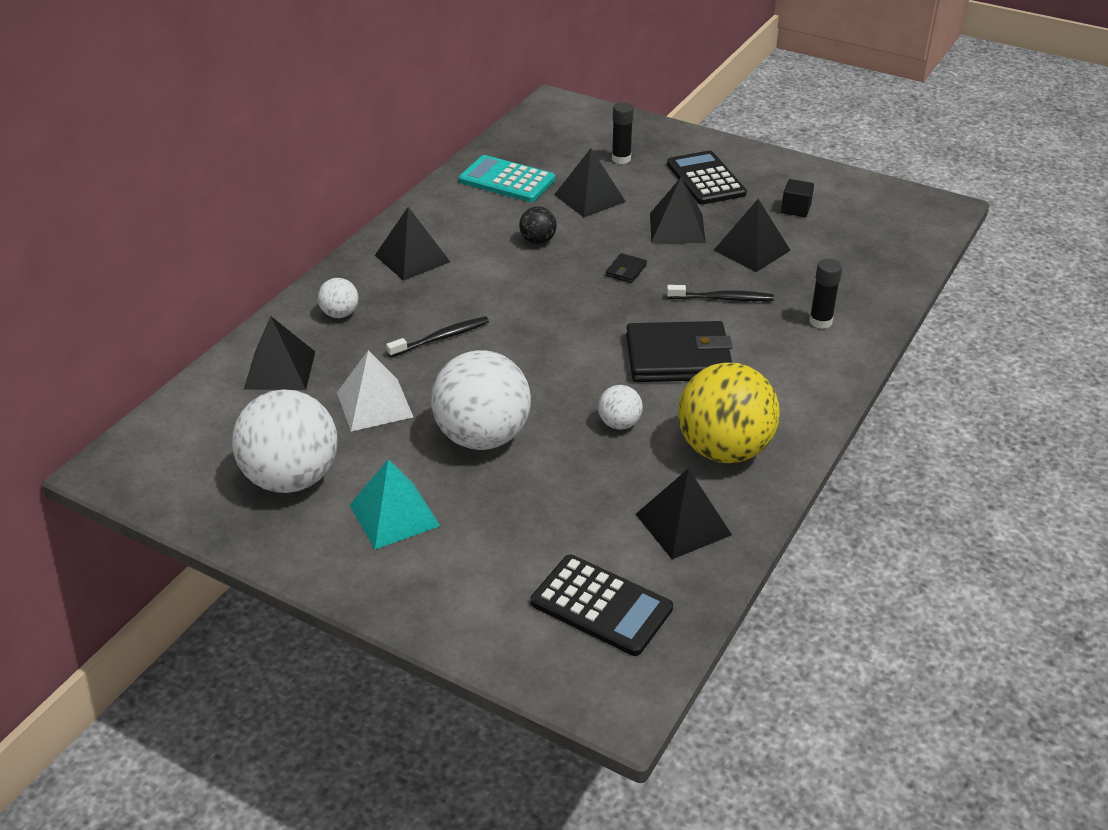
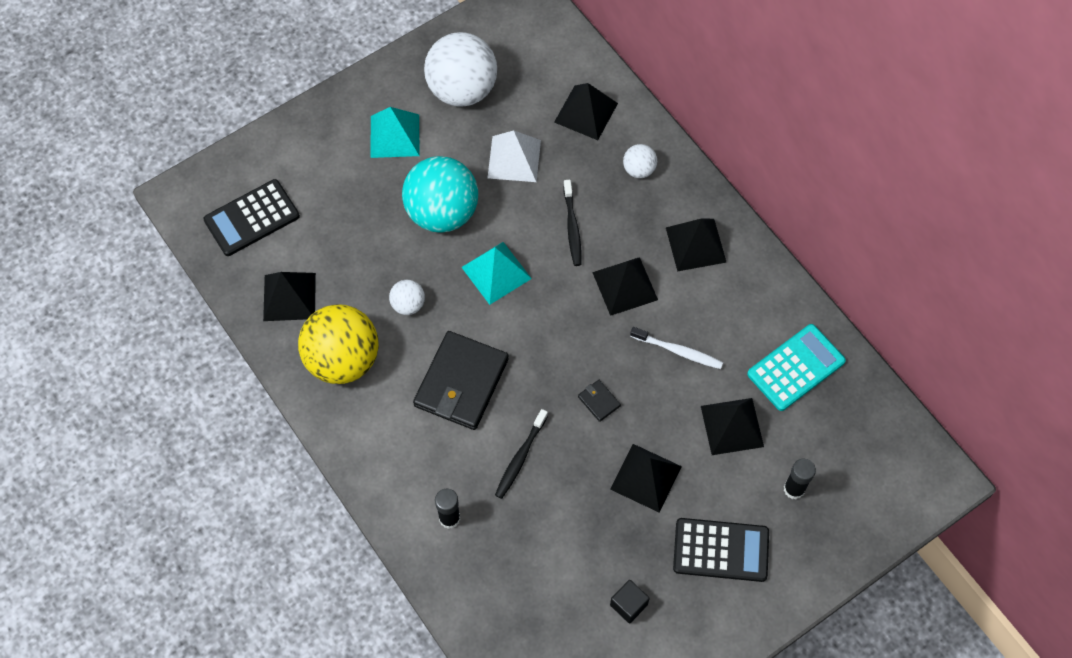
camera: 115 degrees right, 25 degrees up
white ball [431,350,531,450] -> turquoise ball [402,156,478,233]
black ball [519,206,557,244] -> white toothbrush [630,327,723,369]
black pyramid [714,199,791,272] -> black pyramid moved to [592,257,658,316]
none -> turquoise pyramid [461,242,532,305]

